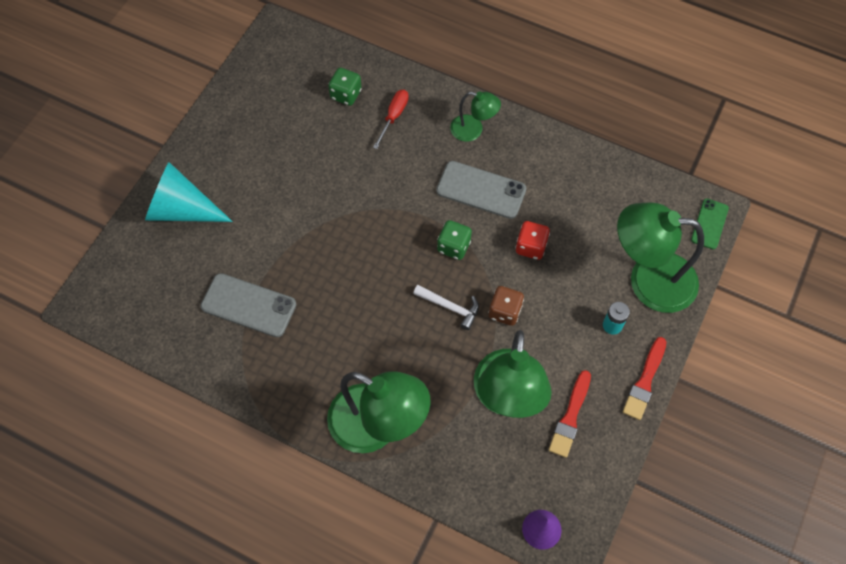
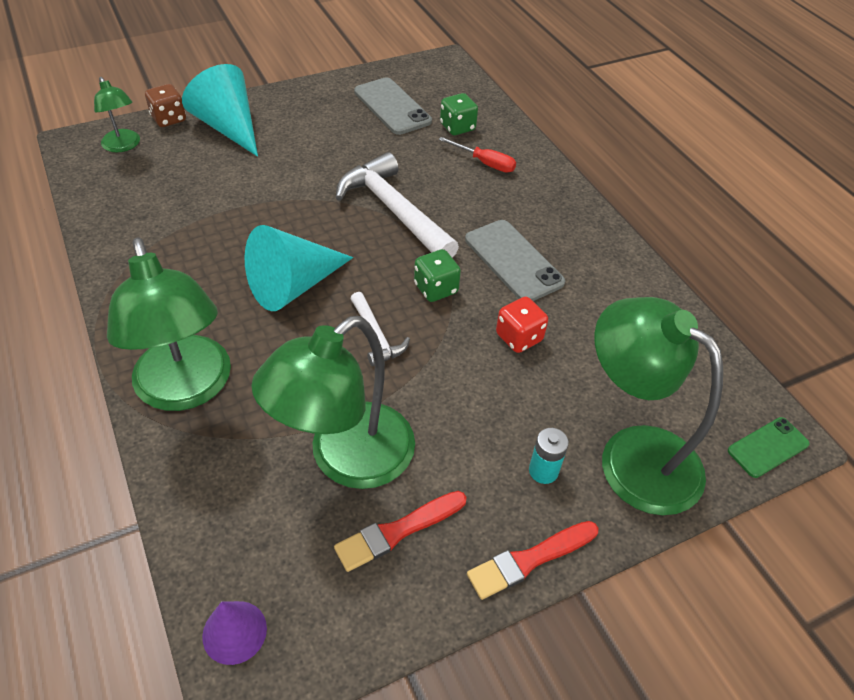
camera: 35 degrees right, 15 degrees down
grey phone [201,273,296,337] -> grey phone moved to [354,78,432,135]
red screwdriver [373,90,409,149] -> red screwdriver turned 60 degrees clockwise [438,137,516,173]
green lamp [450,92,501,142] -> green lamp moved to [94,77,140,152]
brown dice [488,286,524,326] -> brown dice moved to [145,84,186,127]
none -> turquoise cone [245,225,353,311]
none -> white hammer [336,152,459,258]

